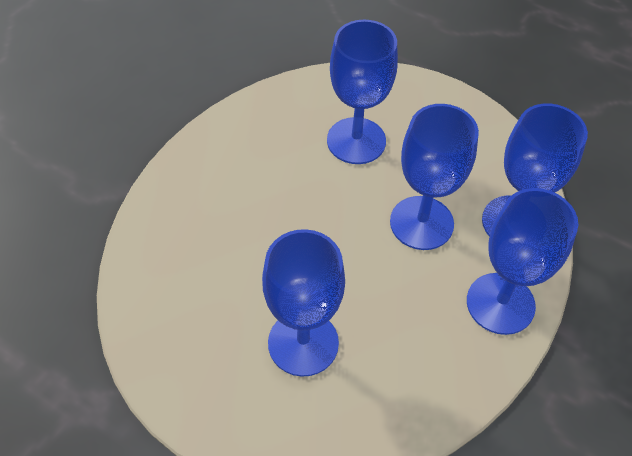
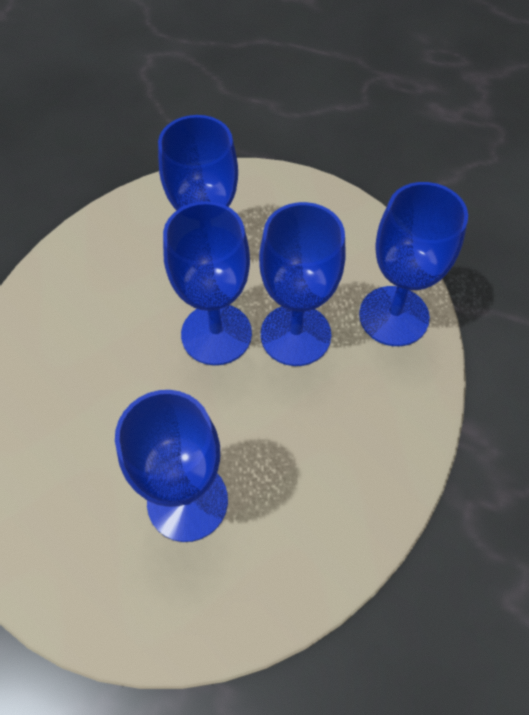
camera: 10 degrees left, 5 degrees up
blue goblet [467,188,578,335] -> blue goblet moved to [163,201,252,365]

